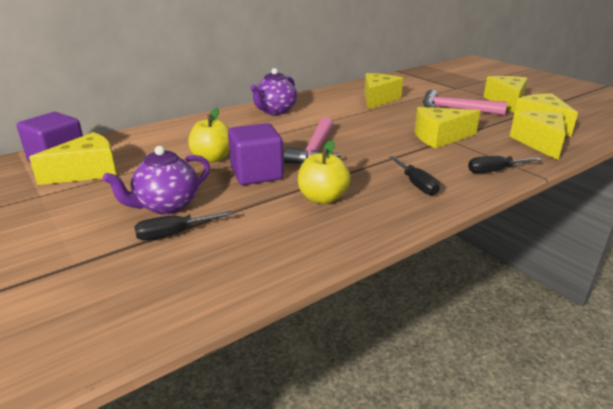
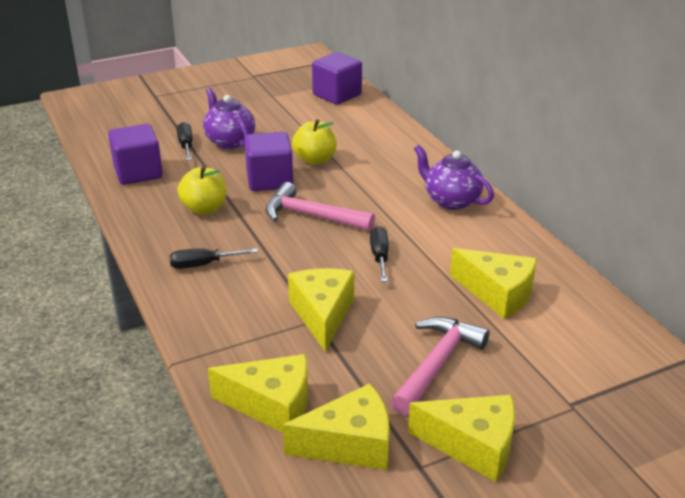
camera: 100 degrees right, 5 degrees up
yellow cheese [29,132,117,185] -> none
black screwdriver [468,156,542,173] -> black screwdriver moved to [370,226,388,282]
none -> purple cube [108,124,163,185]

